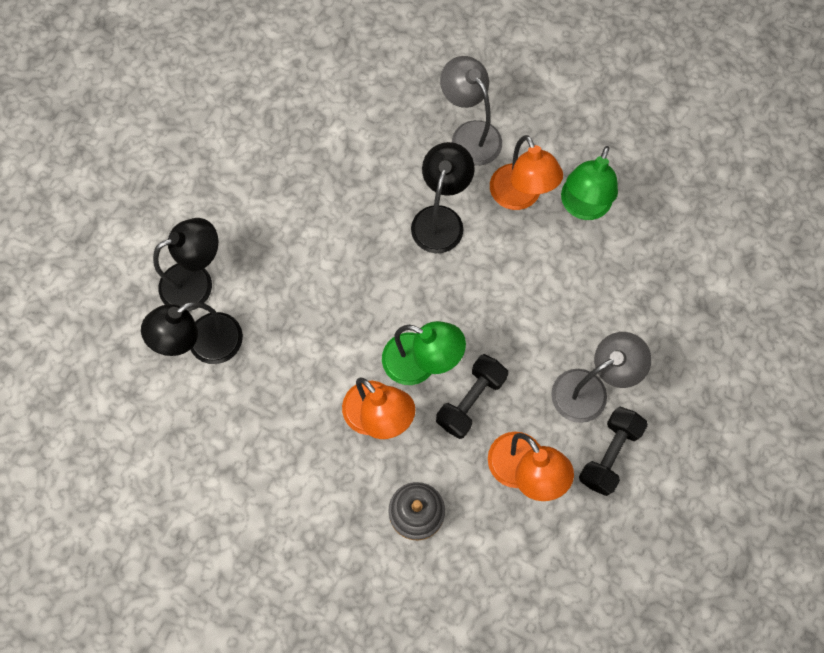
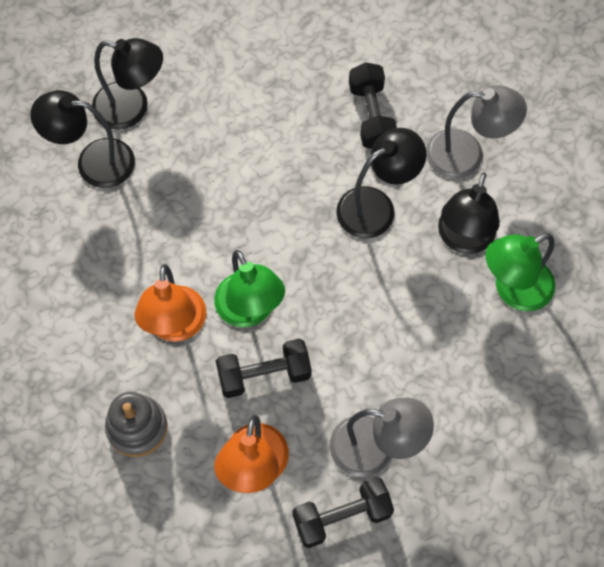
camera: 40 degrees right, 5 degrees down
grey lamp [440,56,502,166] -> grey lamp turned 90 degrees clockwise [426,85,527,178]
orange lamp [490,135,563,210] -> black lamp [438,172,500,254]
none -> black dumbbell [349,62,397,149]

